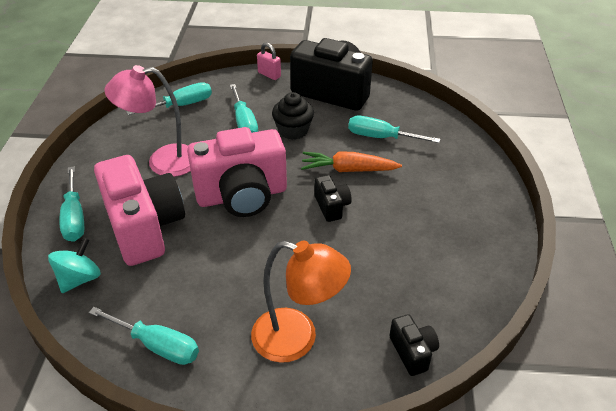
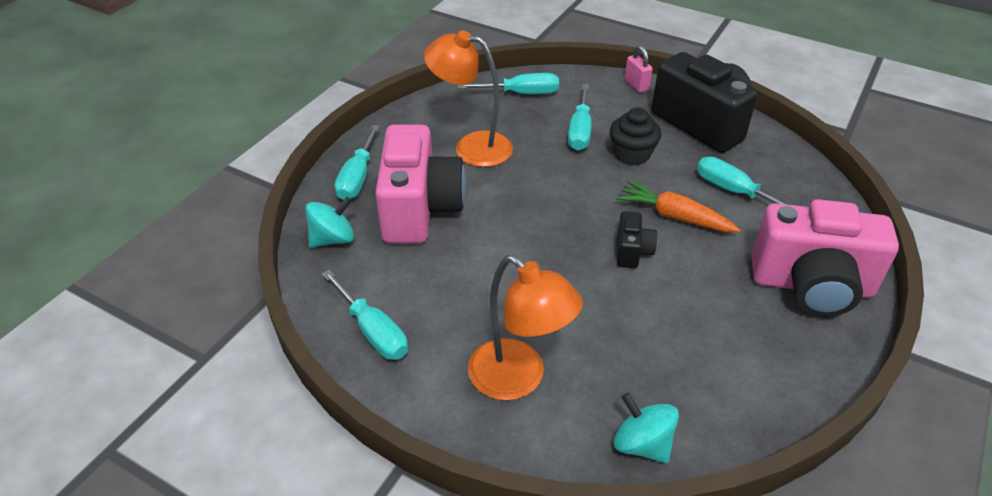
camera: 25 degrees right, 0 degrees up
pink lamp [105,65,191,177] -> orange lamp [424,30,513,167]
pink camera [187,127,287,217] -> pink camera moved to [751,199,899,317]
black camera [389,314,439,376] -> turquoise spinning top [614,393,679,464]

